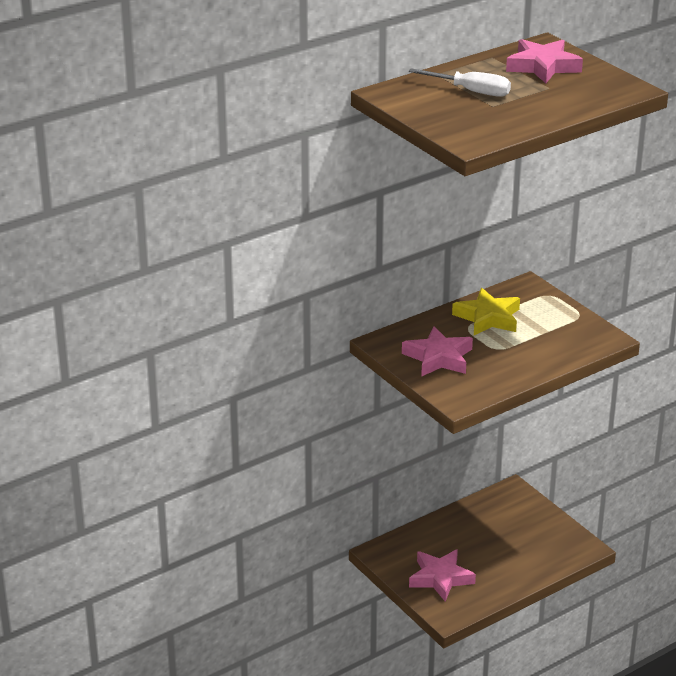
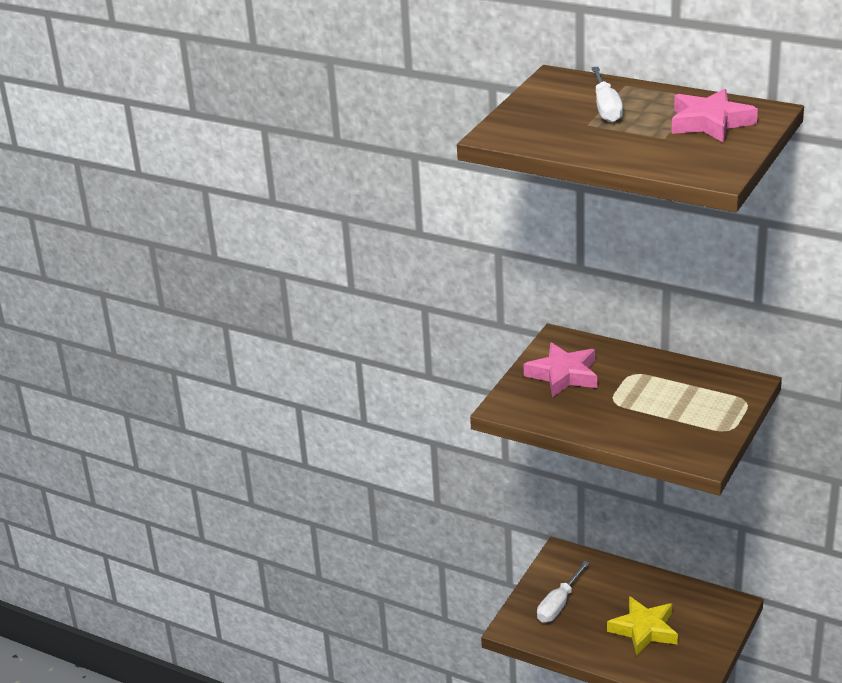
camera: 65 degrees right, 0 degrees up
pink star [409,549,476,602] -> white screwdriver [537,561,589,623]
yellow star [452,288,520,335] -> yellow star moved to [607,596,678,655]

